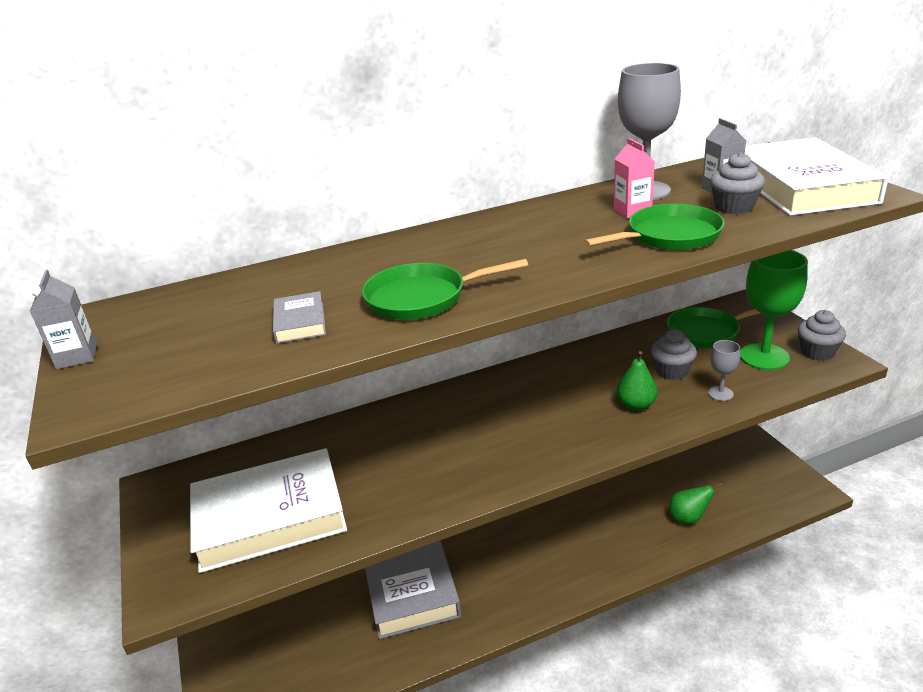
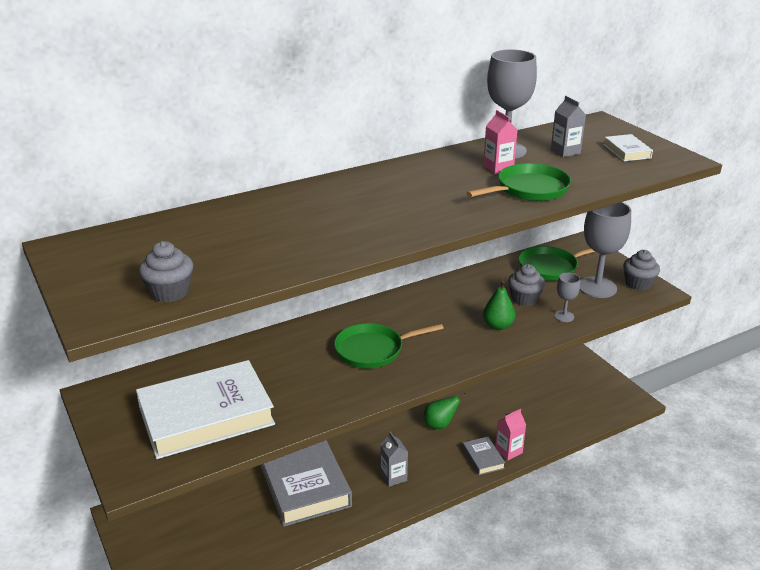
camera: 10 degrees left, 0 degrees up
grey carton [30,270,97,369] -> grey carton moved to [380,431,408,487]
grey book [273,291,326,344] -> grey book moved to [463,437,505,475]
green pan [362,259,528,320] -> green pan moved to [334,323,444,368]
green pear [669,483,722,524] -> green pear moved to [424,393,467,429]
grey cupcake [710,152,765,214] -> grey cupcake moved to [139,241,193,302]
green goblet [740,250,808,370] -> grey goblet [580,202,631,298]
white book [745,137,889,216] -> white book [604,134,653,161], size x0.42
none -> pink carton [495,409,526,460]

